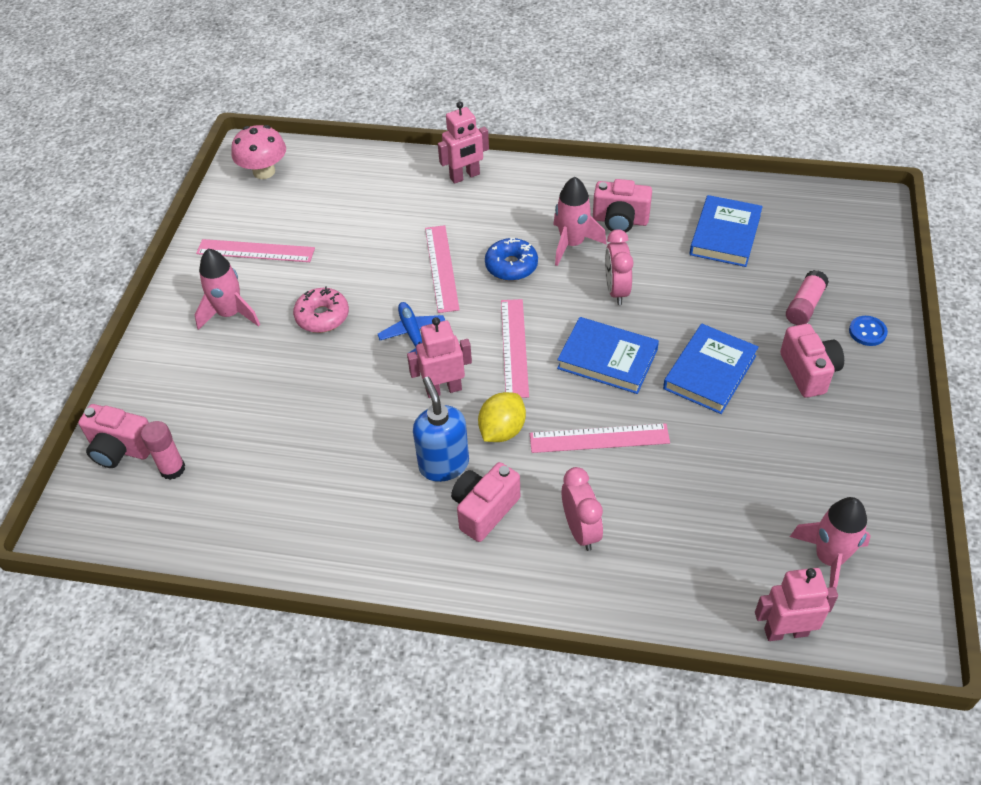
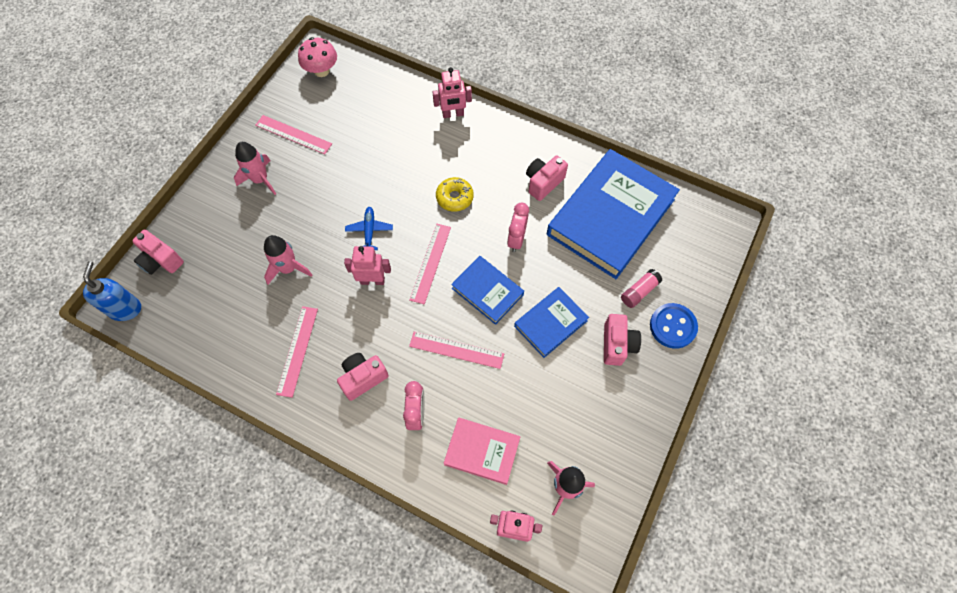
camera: 15 degrees right, 15 degrees up
pink glue stick [141,421,185,480] -> none
pink donut [293,286,349,333] -> none
blue soap dispenser [413,377,469,482] -> blue soap dispenser moved to [83,261,141,321]
pink ruler [425,225,460,313] -> pink ruler moved to [276,306,318,398]
yellow lemon [478,392,526,442] -> none
blue donut [485,238,538,281] -> yellow donut [436,177,474,212]
pink rocket [553,177,607,266] -> pink rocket moved to [264,235,312,284]
pink camera [593,179,652,232] -> pink camera turned 105 degrees clockwise [526,156,568,201]
blue book [689,195,763,267] -> blue book [547,149,680,279], size x1.99
blue button [849,316,888,346] -> blue button [650,303,698,349], size x1.77
none -> pink book [444,418,520,485]

